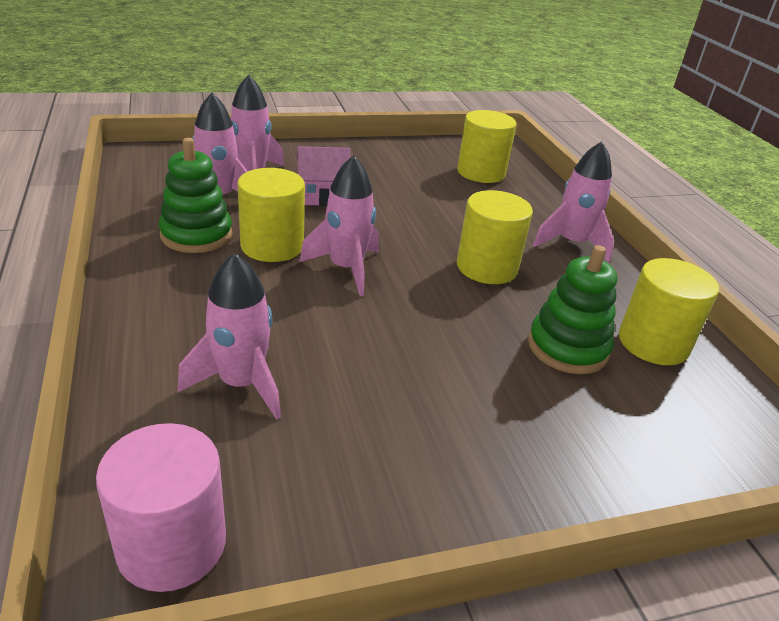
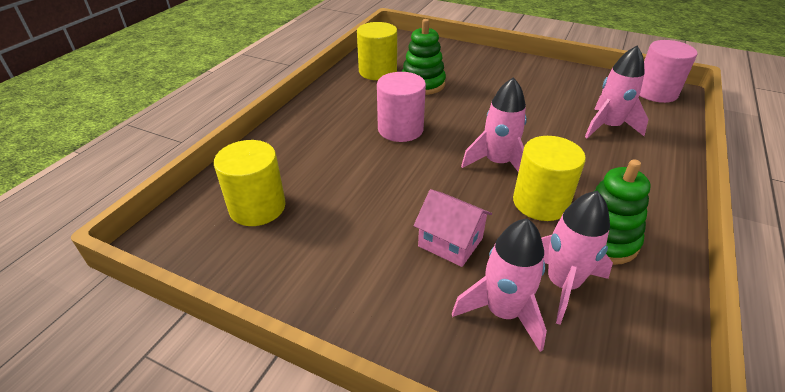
camera: 135 degrees left, 5 degrees up
yellow cylinder [457,190,533,284] -> pink cylinder [377,72,426,142]
pink rocket [533,141,614,263] -> none

